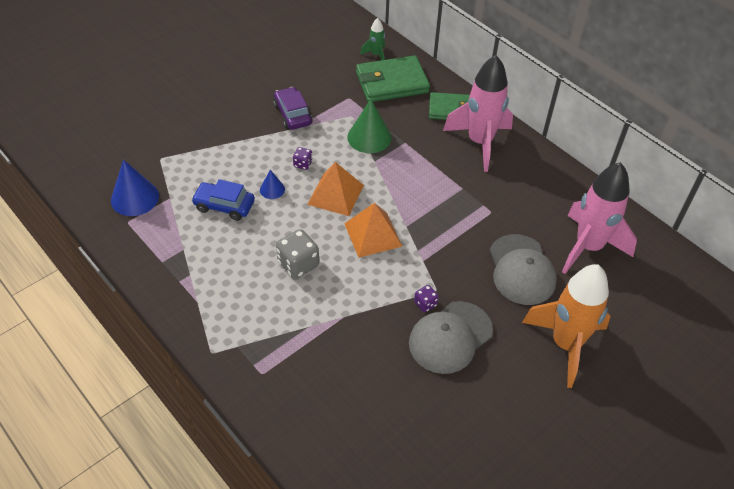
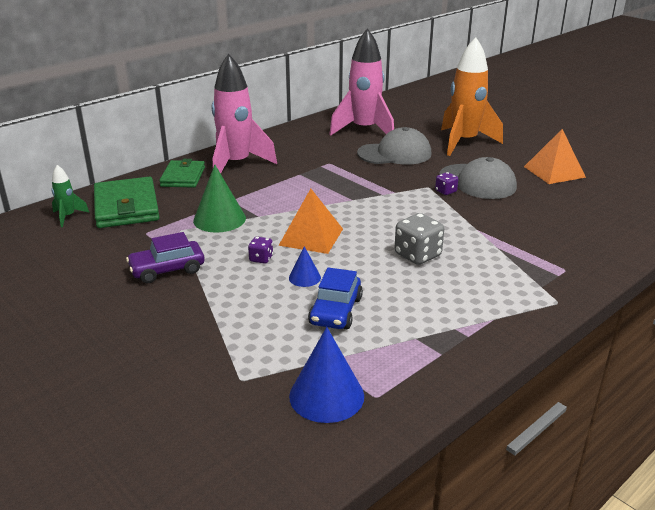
camera: 90 degrees left, 20 degrees down
orange pyramid [344,203,402,258] -> orange pyramid moved to [524,129,586,184]

